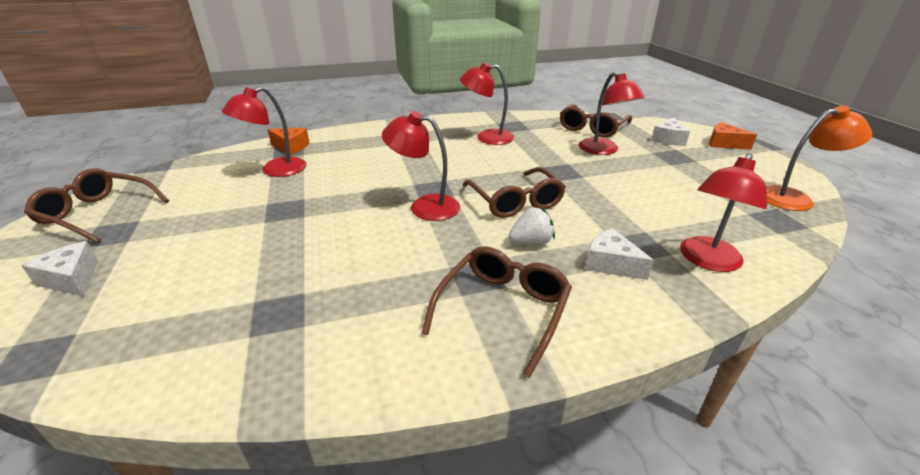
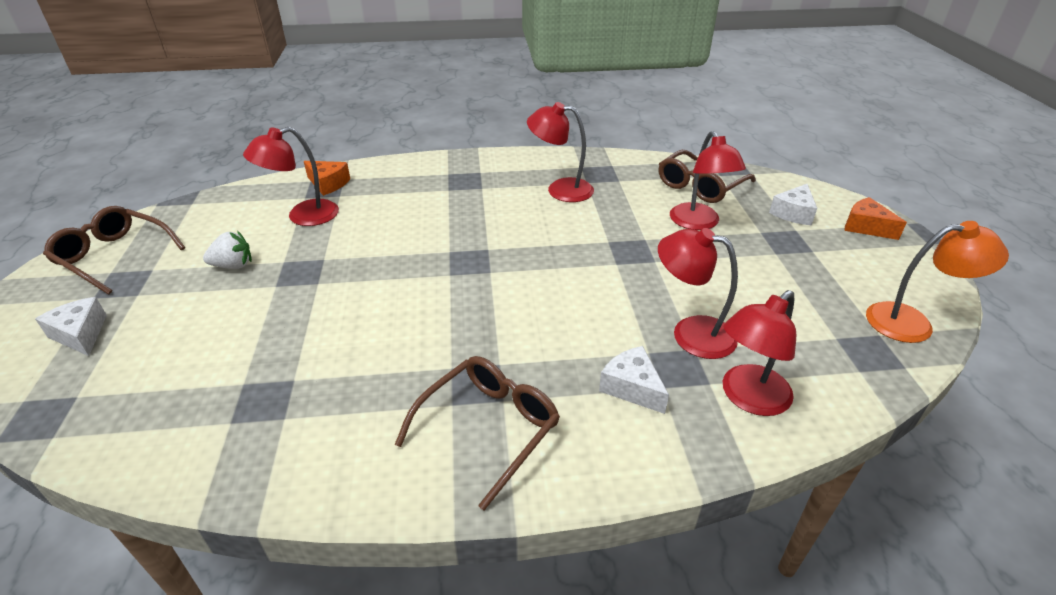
camera: 10 degrees right, 5 degrees up
red lamp [382,111,460,221] -> red lamp moved to [658,228,738,359]
brown glasses [463,167,566,218] -> none
white strawberry [509,207,555,245] -> white strawberry moved to [203,231,252,269]

